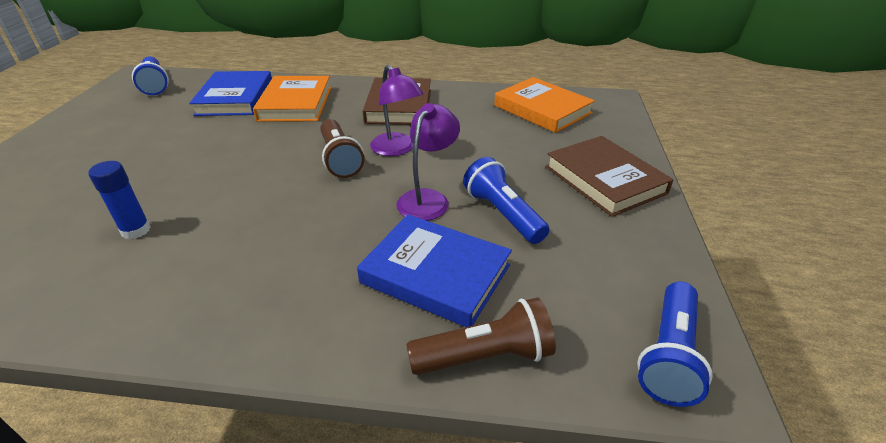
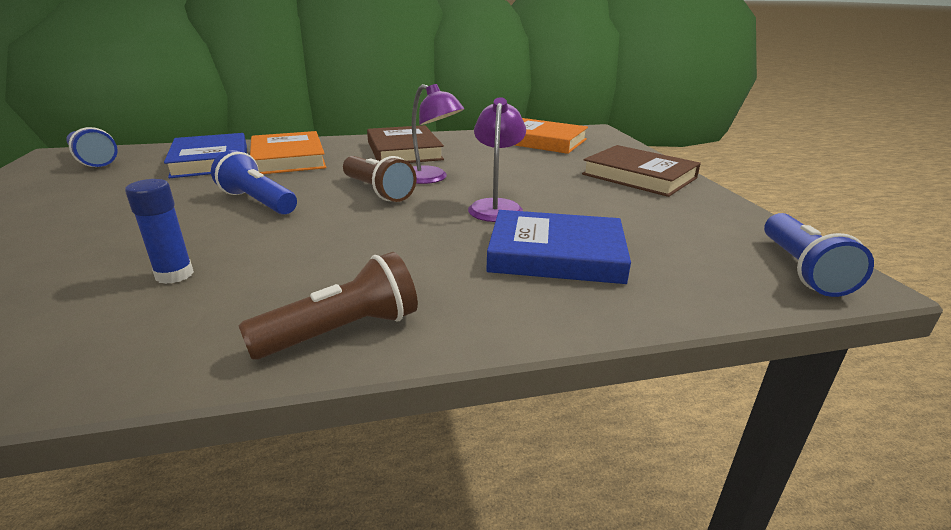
camera: 20 degrees left, 10 degrees down
brown flashlight [406,297,556,375] -> brown flashlight moved to [238,252,418,360]
blue flashlight [463,157,550,244] -> blue flashlight moved to [211,150,297,215]

